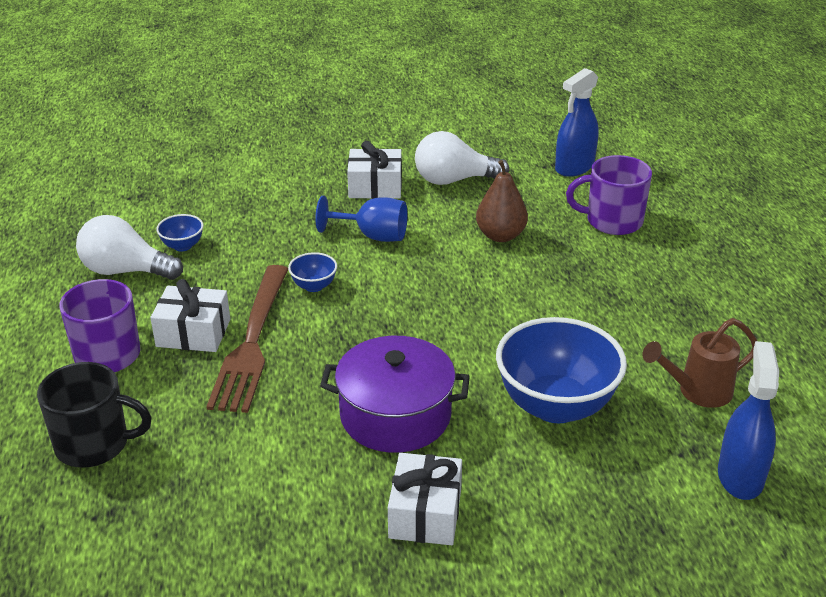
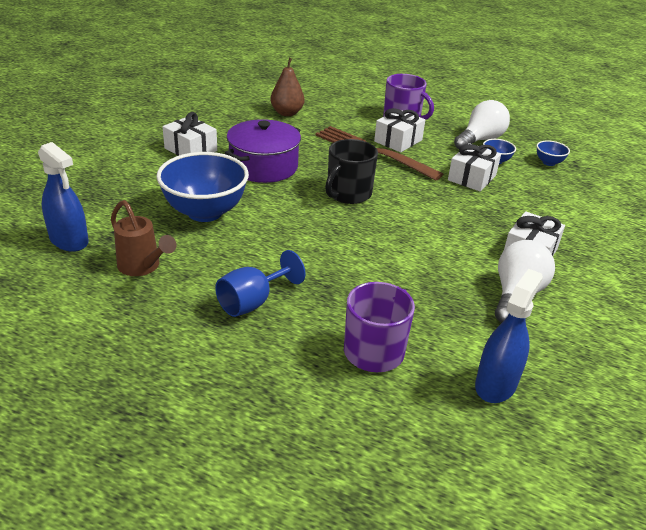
camera: 120 degrees right, 0 degrees up
black mug [37,362,152,467] -> black mug moved to [325,139,378,204]
blue bowl [288,252,337,292] -> blue bowl moved to [537,140,570,166]
blue goblet [315,196,407,242] -> blue goblet moved to [215,250,306,317]
brown pear [476,160,528,242] -> brown pear moved to [270,58,305,116]
blue spray bottle [555,68,599,177] -> blue spray bottle turned 45 degrees clockwise [475,269,543,403]
brown watering can [642,318,757,408] -> brown watering can turned 120 degrees clockwise [111,200,177,276]
none -> white gift [448,143,501,192]

